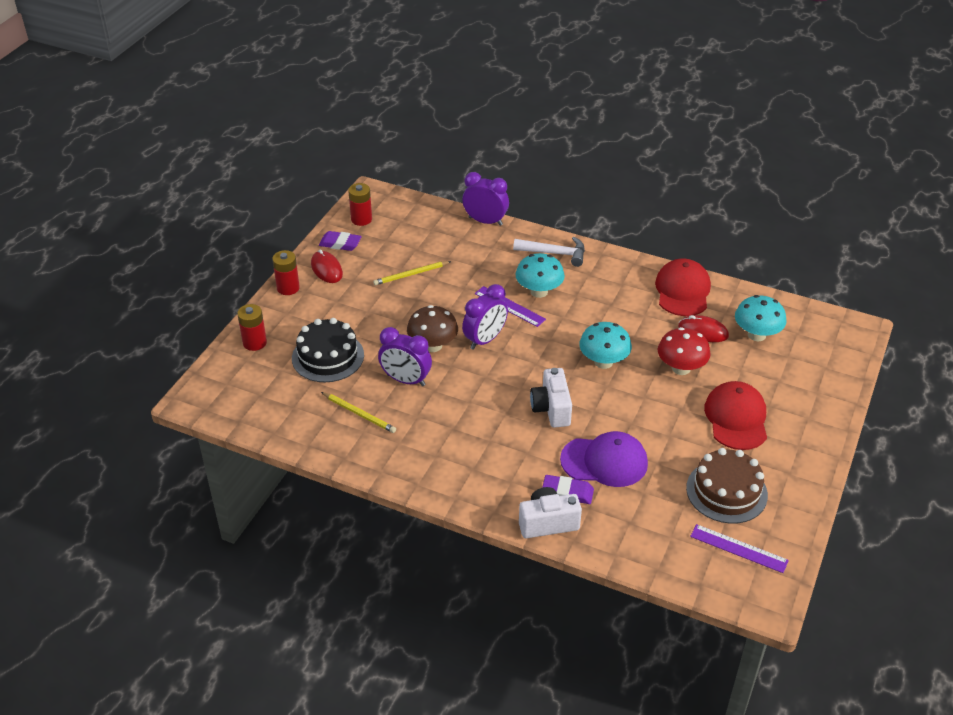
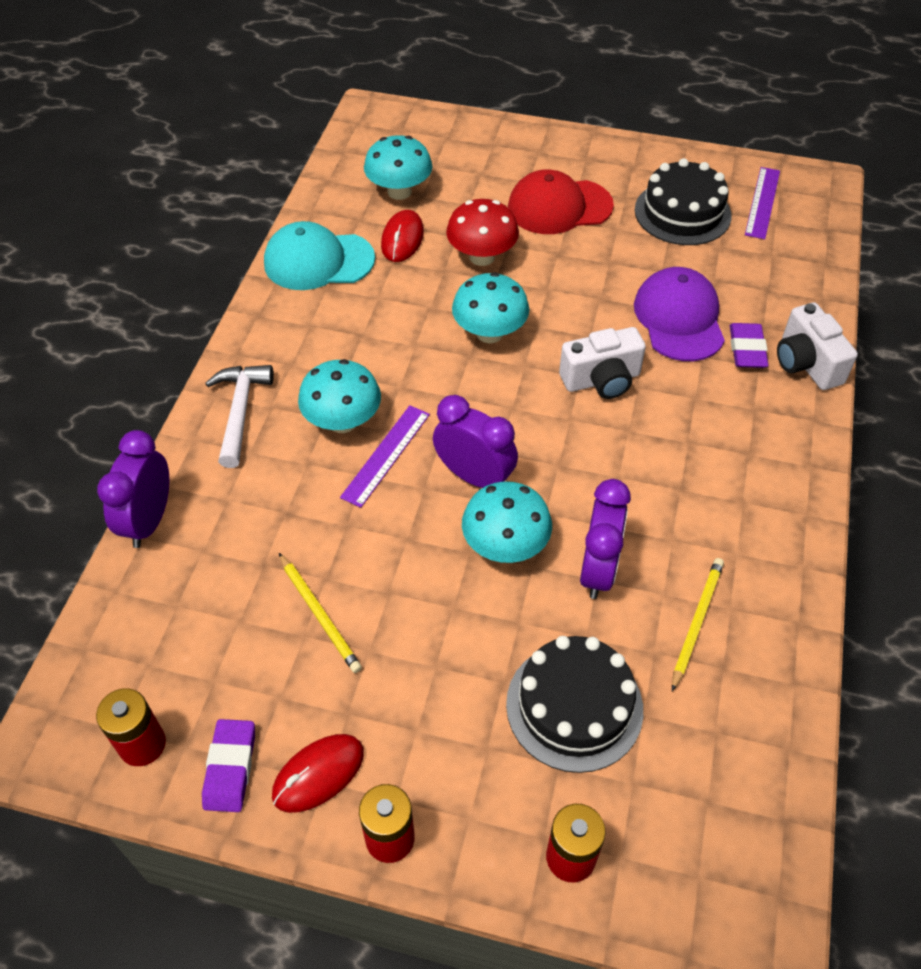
camera: 100 degrees left, 10 degrees up
brown mushroom [407,305,458,352] -> turquoise mushroom [462,481,552,563]
red cap [655,259,711,316] -> turquoise cap [264,221,375,290]
brown cake [686,448,768,524] -> black cake [635,158,732,245]

